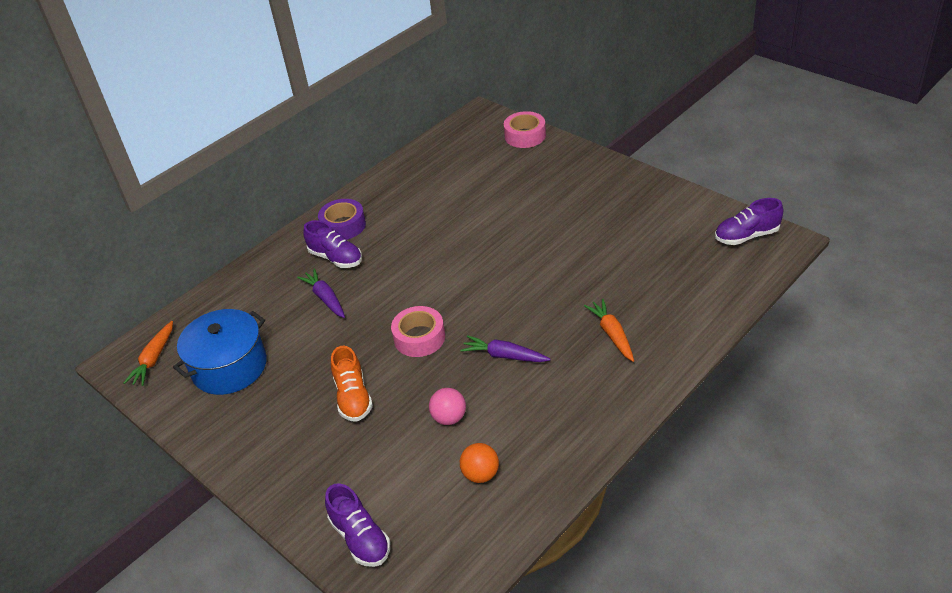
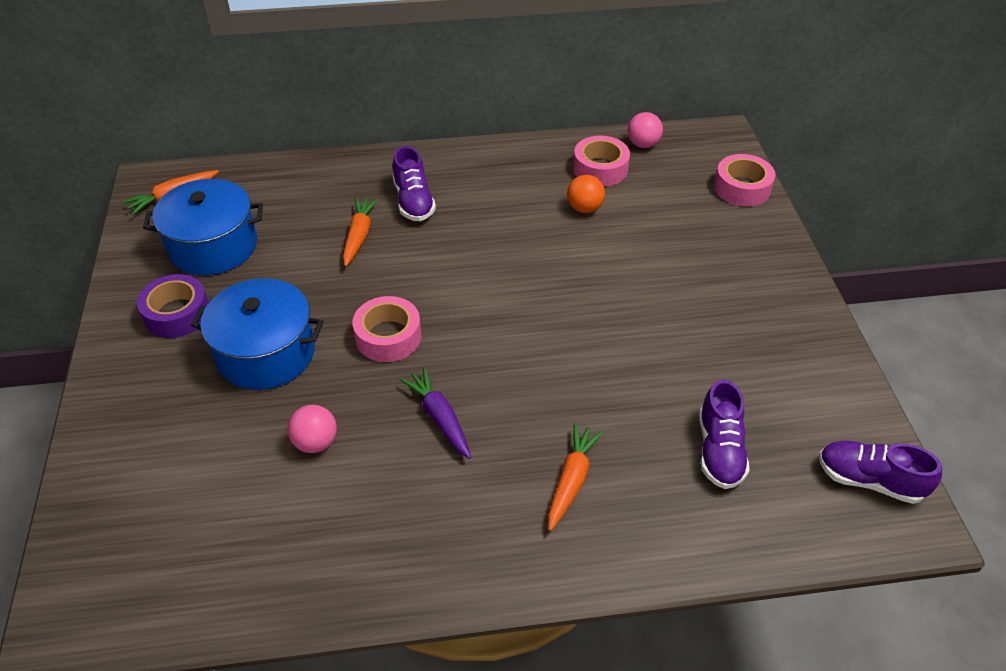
camera: 35 degrees right, 5 degrees up
purple carrot [297,268,345,318] -> orange carrot [343,197,379,267]
purple tape [318,199,366,240] -> purple tape moved to [137,274,209,338]
purple shoe [325,483,390,567] -> purple shoe moved to [699,380,750,489]
orange shoe [331,346,373,422] -> blue pot [191,278,324,390]
orange ball [460,443,499,483] -> orange ball moved to [567,175,605,213]
none -> pink tape [573,136,630,186]
none -> pink ball [627,112,663,148]

